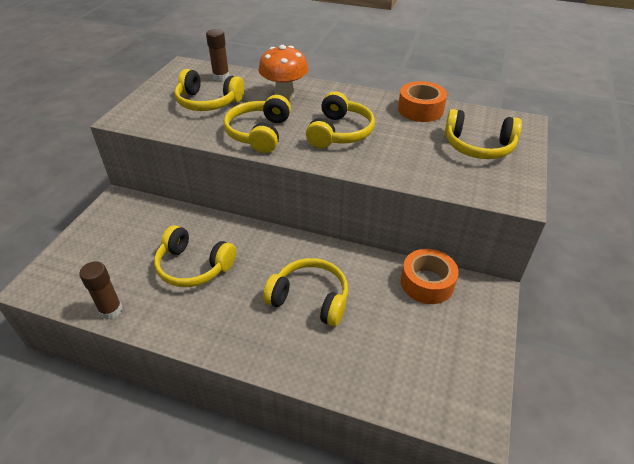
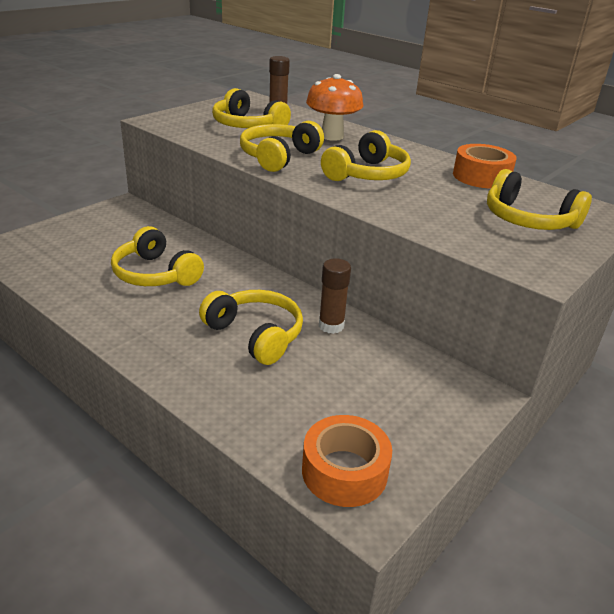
camera: 20 degrees right, 10 degrees down
brown glue stick [79,261,122,319] -> brown glue stick moved to [319,258,351,334]
orange tape [401,249,459,304] -> orange tape moved to [302,415,392,507]

